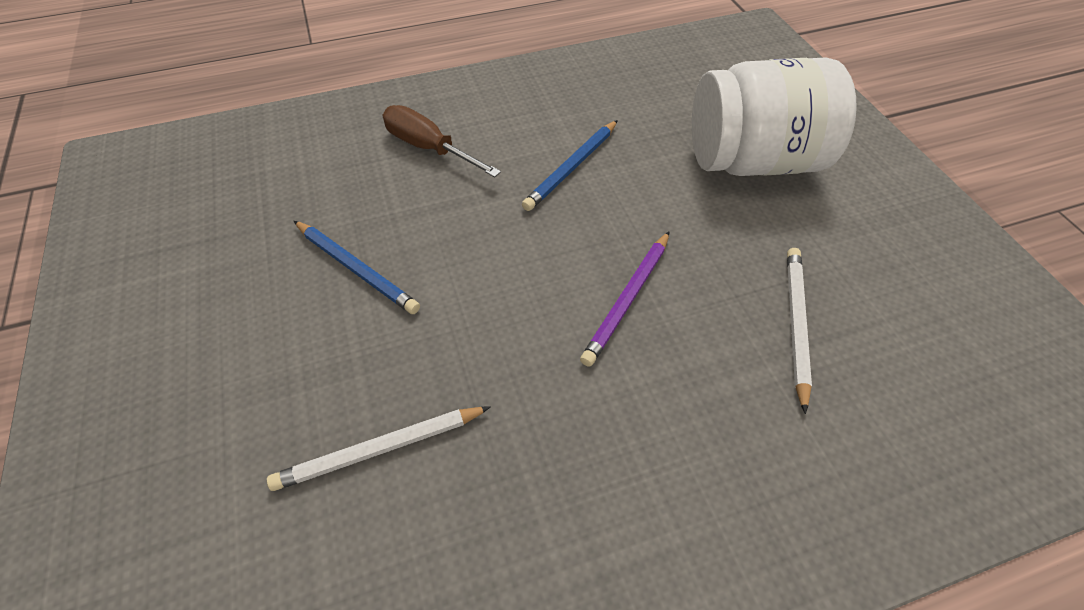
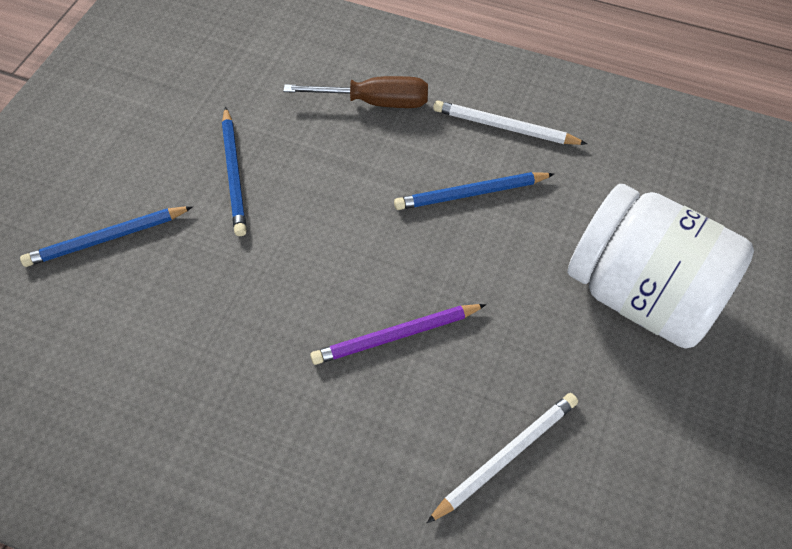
camera: 40 degrees right, 5 degrees up
white pencil [267,407,490,491] -> white pencil moved to [433,101,587,145]
brown screwdriver [383,105,501,177] -> brown screwdriver turned 105 degrees clockwise [284,76,428,108]
none -> blue pencil [20,206,193,267]

